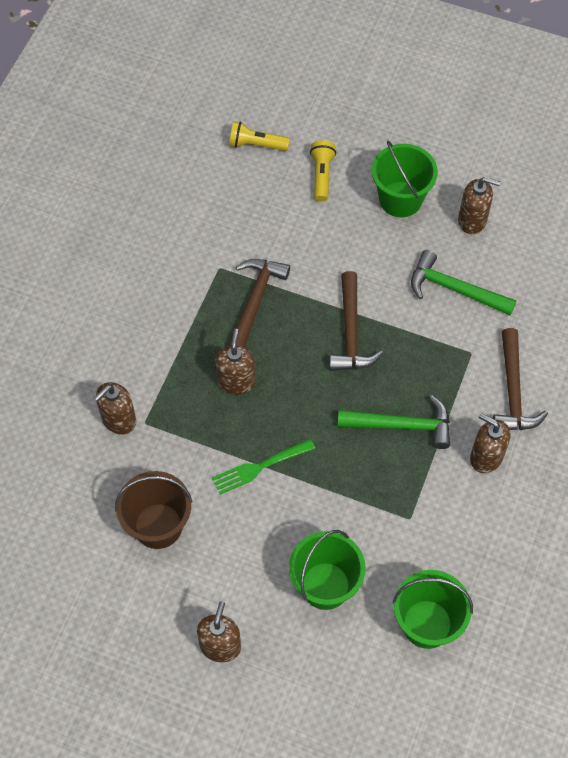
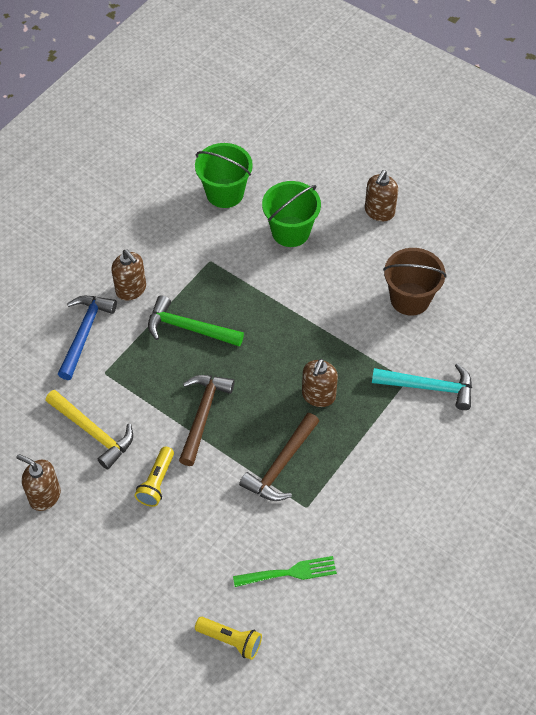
camera: 165 degrees left, 5 degrees down
brown soap dispenser [94,382,136,435] -> turquoise hammer [372,363,472,410]
green fork [212,439,315,495] -> green fork moved to [233,556,337,587]
yellow flashlight [310,140,336,202] -> yellow flashlight moved to [135,447,174,507]
green bucket [372,141,438,217] -> none
green hammer [411,250,517,315] -> yellow hammer [45,390,133,470]
brown hammer [493,328,548,430] -> blue hammer [58,296,117,380]

